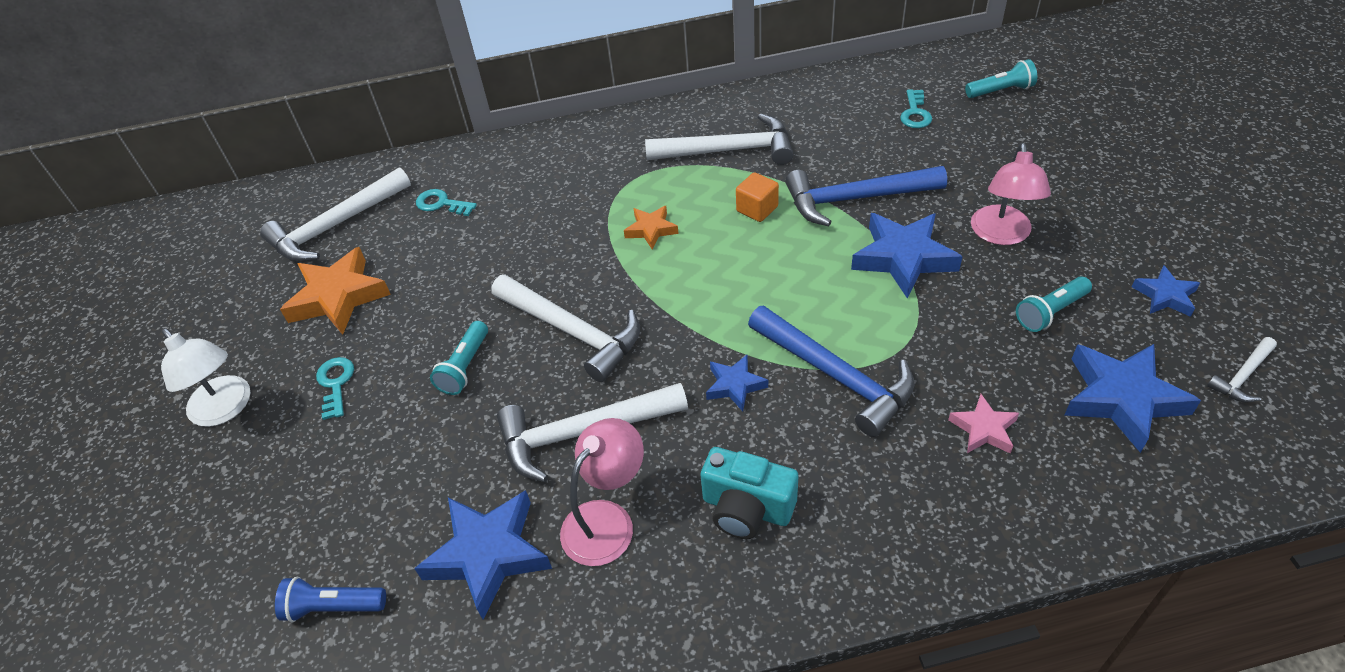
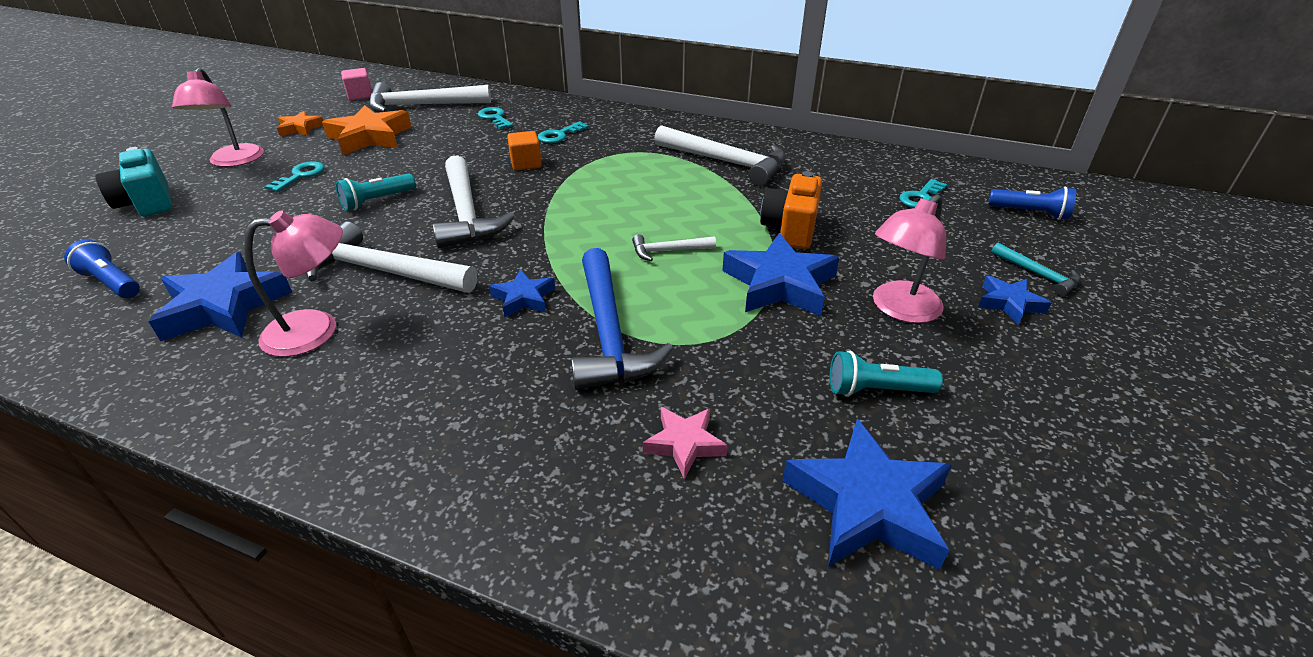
camera: 30 degrees right, 10 degrees down
white lamp [161,328,250,427] -> pink lamp [172,68,264,167]
orange star [624,206,679,249] -> orange star moved to [277,111,323,136]
turquoise camera [701,447,798,539] -> turquoise camera moved to [96,147,172,217]
orange cube [736,172,779,222] -> orange cube moved to [507,131,542,171]
blue hammer [785,166,947,226] -> orange camera [760,171,822,249]
turquoise flashlight [965,59,1037,98] -> blue flashlight [988,187,1076,220]
blue star [1132,265,1200,317] -> blue star moved to [978,276,1052,325]
white hammer [1207,337,1277,402] -> white hammer moved to [632,234,716,261]
none -> pink cube [341,68,372,101]
none -> turquoise key [538,121,589,143]
none -> turquoise hammer [991,243,1080,296]

